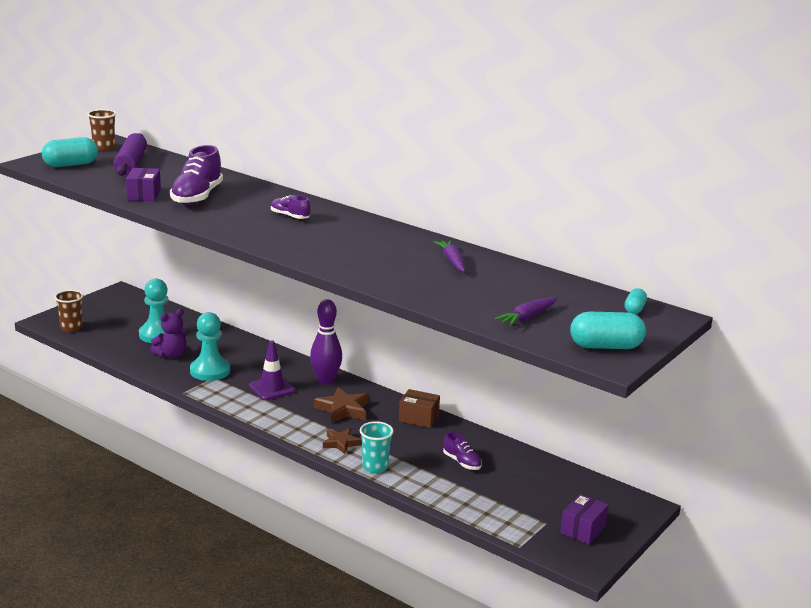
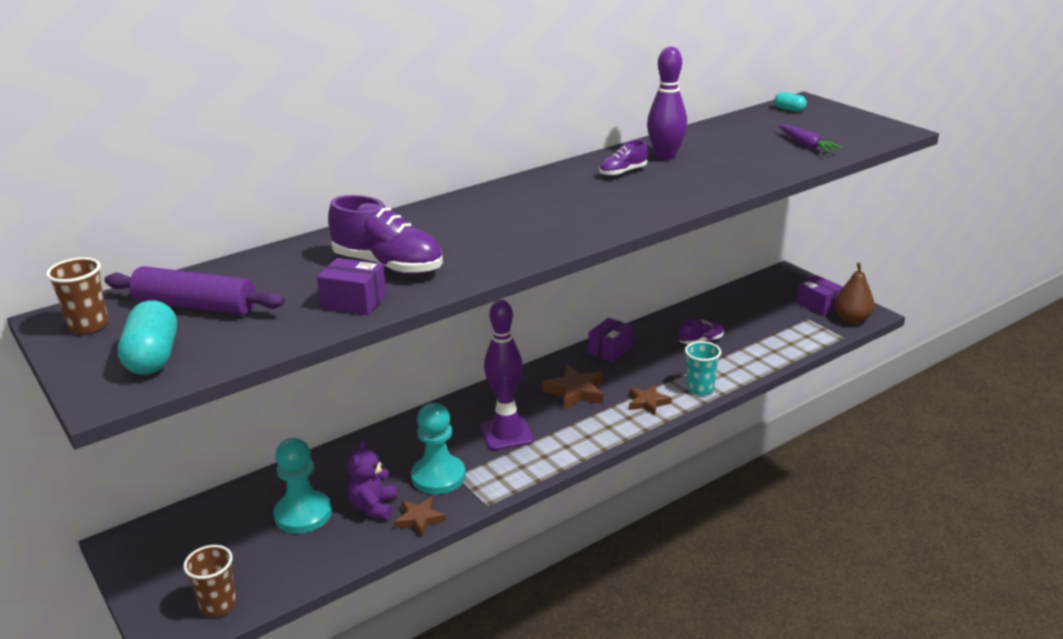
camera: 70 degrees left, 5 degrees up
purple teddy bear [150,309,186,358] -> purple teddy bear turned 150 degrees counterclockwise [347,439,397,520]
purple shoe [271,195,311,219] -> purple shoe moved to [599,140,648,176]
brown box [399,389,440,428] -> purple box [588,318,633,362]
purple carrot [433,240,465,272] -> purple bowling pin [647,47,687,160]
turquoise capsule [570,312,646,349] -> none
none -> brown star [394,497,446,537]
none -> brown pear [835,263,875,324]

